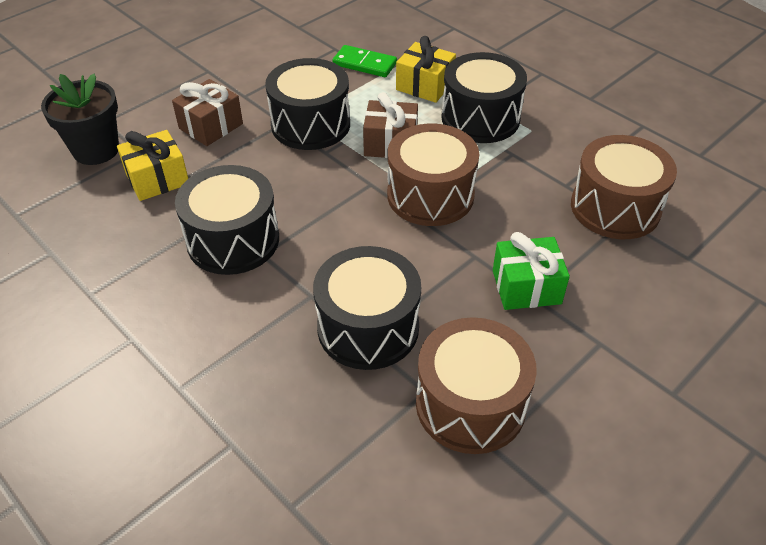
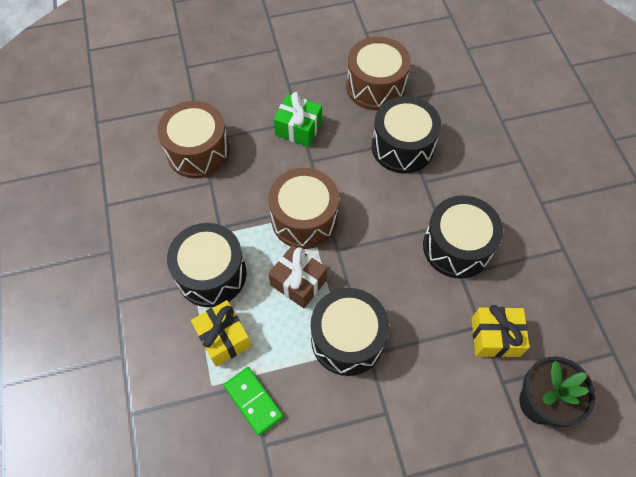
camera: 150 degrees left, 15 degrees up
brown gift [172,79,243,146] -> none

